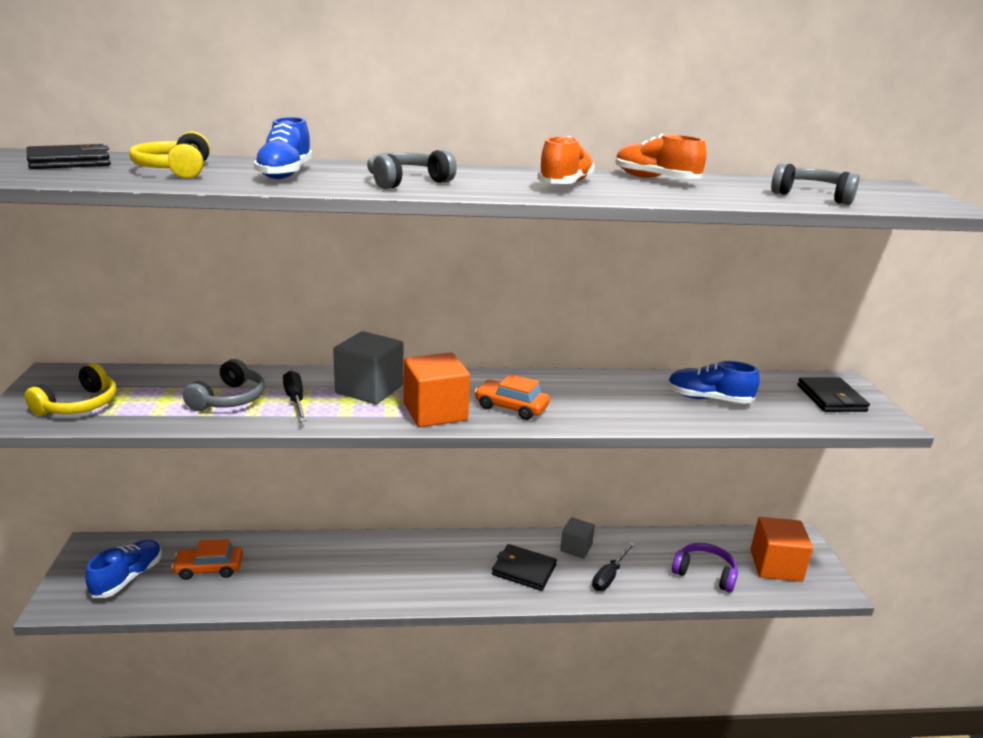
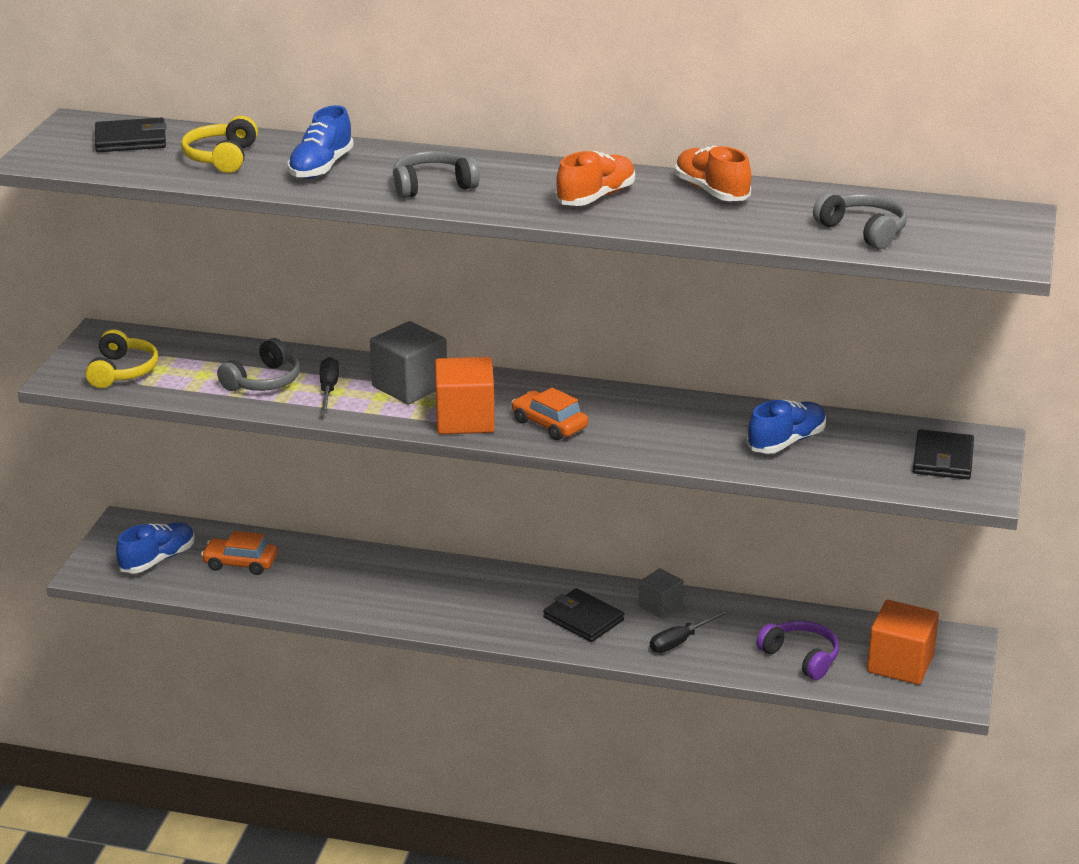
camera: 20 degrees right, 5 degrees up
yellow headphones [24,363,116,416] -> yellow headphones turned 45 degrees counterclockwise [85,330,159,388]
blue shoe [667,361,760,404] -> blue shoe turned 105 degrees clockwise [747,400,826,454]

